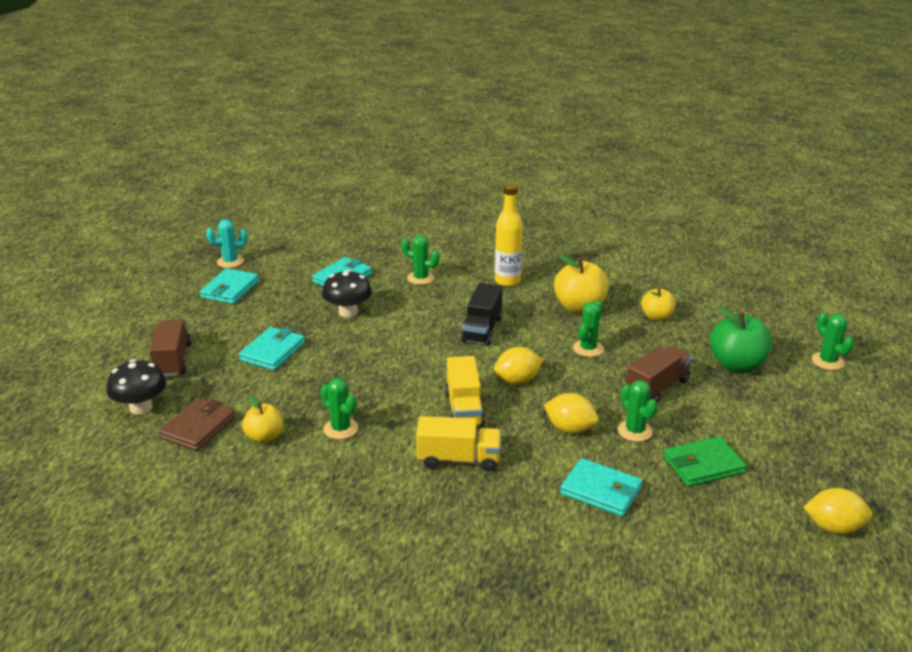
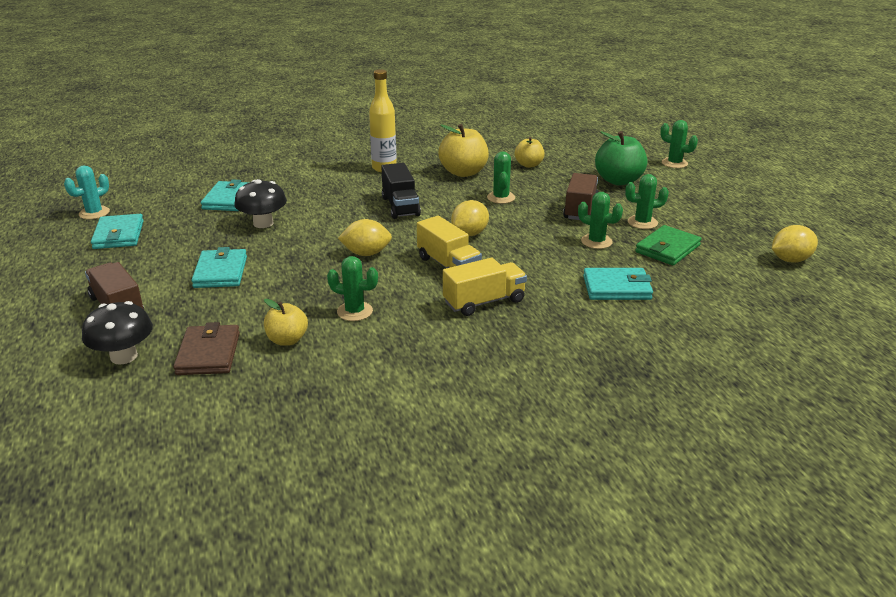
camera: 30 degrees left, 0 degrees up
green cactus [401,235,440,285] -> green cactus moved to [625,174,669,229]
yellow lemon [544,393,599,434] -> yellow lemon moved to [338,219,392,256]

